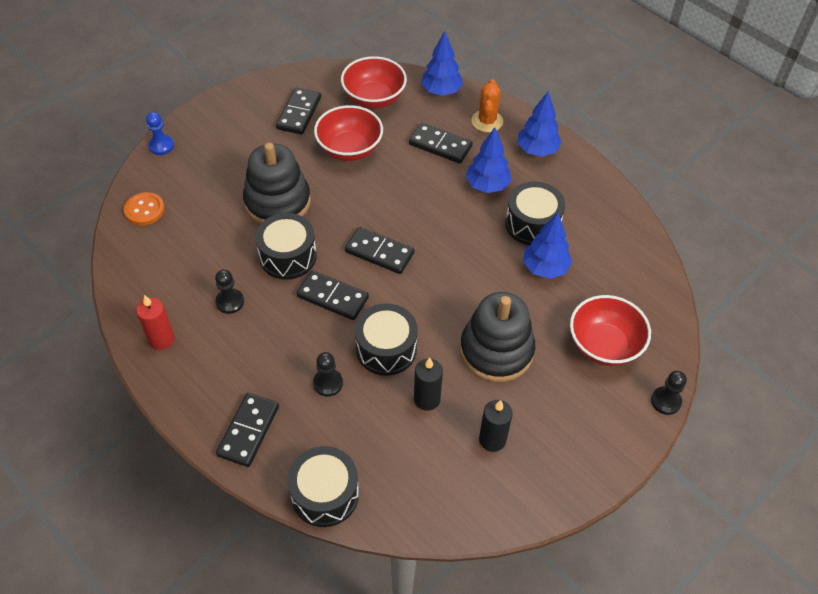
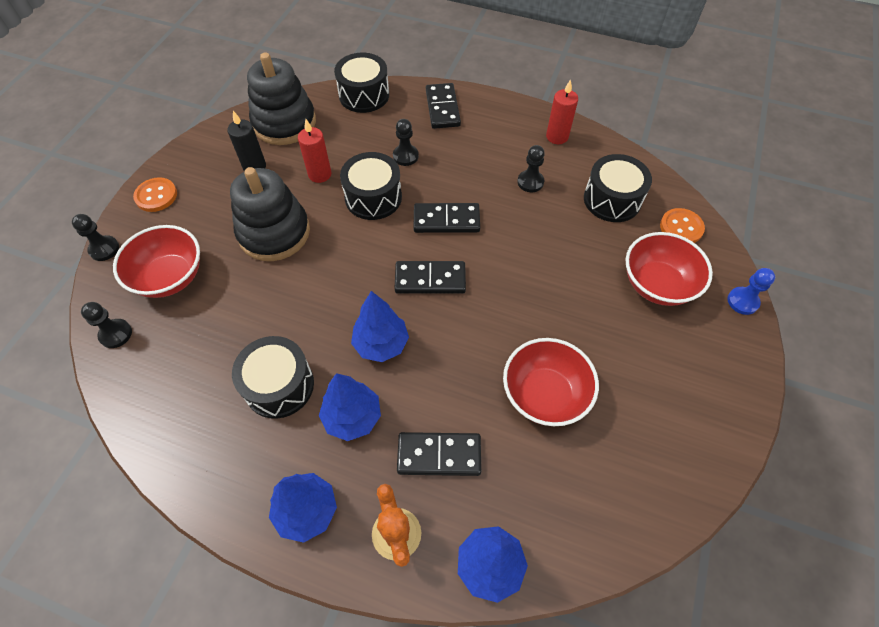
camera: 155 degrees right, 5 degrees up
black stacking toy [243,142,311,224] -> black stacking toy moved to [247,52,316,145]
black drum [255,213,317,280] -> black drum moved to [584,154,652,222]
black domino [276,88,321,135] -> none
red bowl [341,56,407,108] -> red bowl moved to [626,232,713,306]
black candle [414,358,443,411] -> red candle [298,119,331,183]
blue tree [523,212,572,279] -> blue tree moved to [351,291,409,362]
none -> black pawn [81,302,132,348]
none -> orange button [133,177,177,212]

